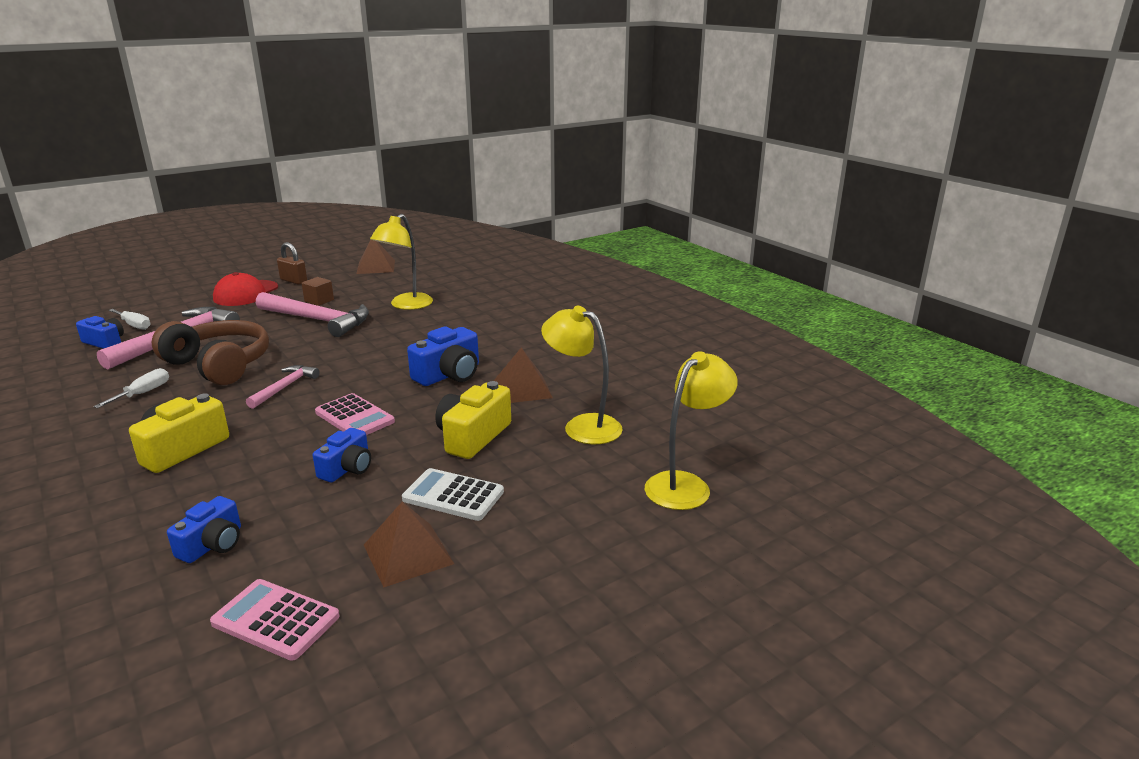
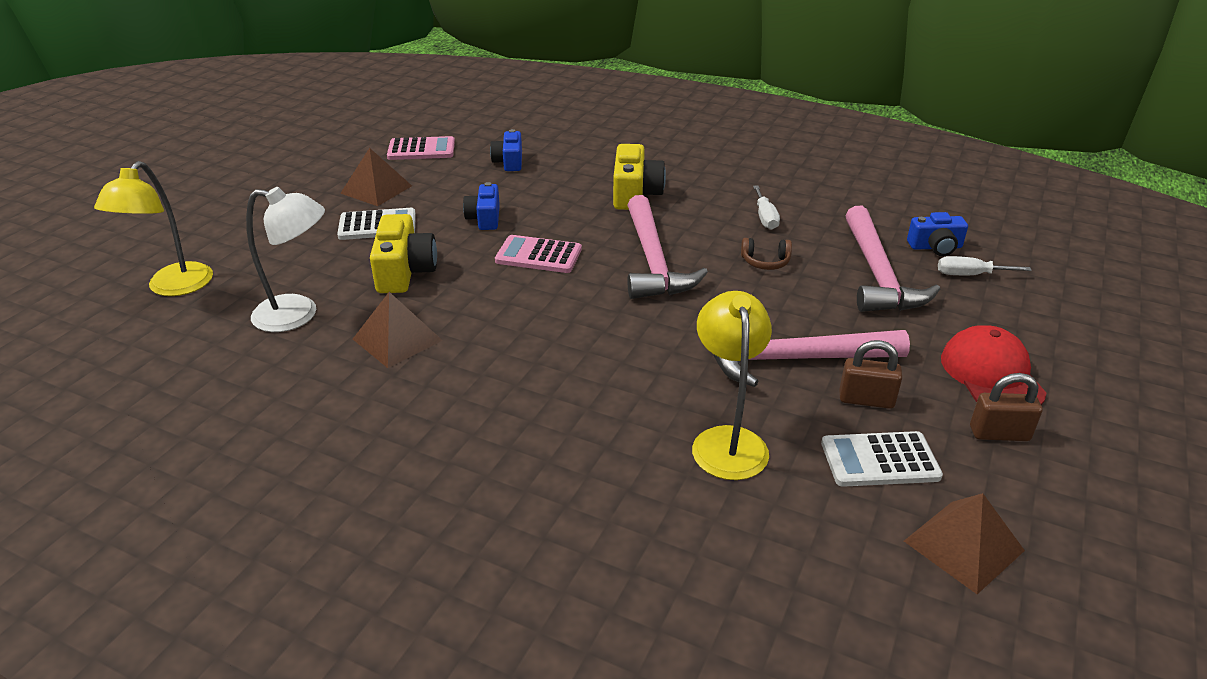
camera: 150 degrees right, 10 degrees up
brown headphones [152,320,269,385] -> brown headphones [741,238,792,270], size x0.41
pink hammer [246,365,320,409] -> pink hammer [627,195,708,299], size x1.84
brown cube [302,277,334,306] -> brown padlock [840,340,902,409]
blue camera [407,326,479,386] -> none
yellow lamp [541,306,623,444] -> white lamp [246,187,325,332]
none -> white calculator [821,431,943,487]

